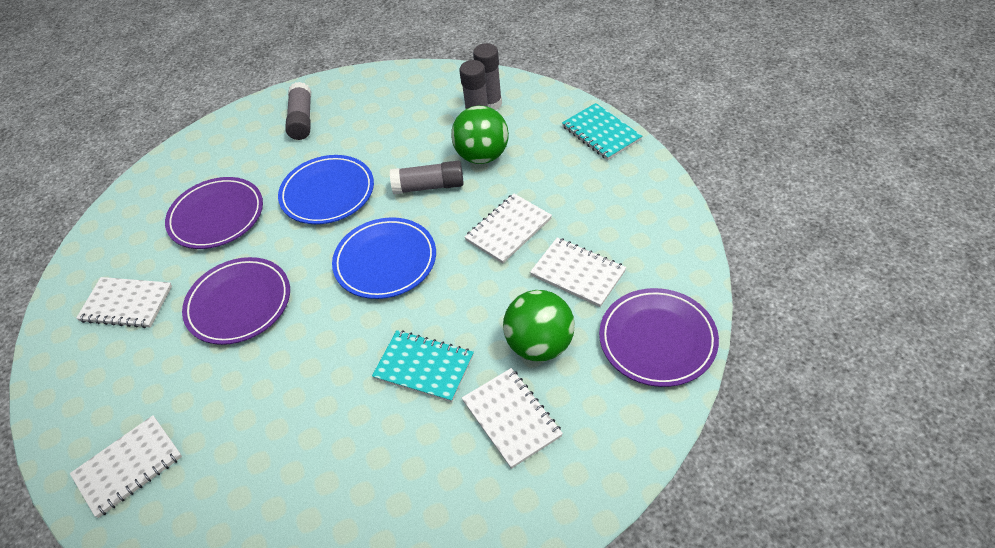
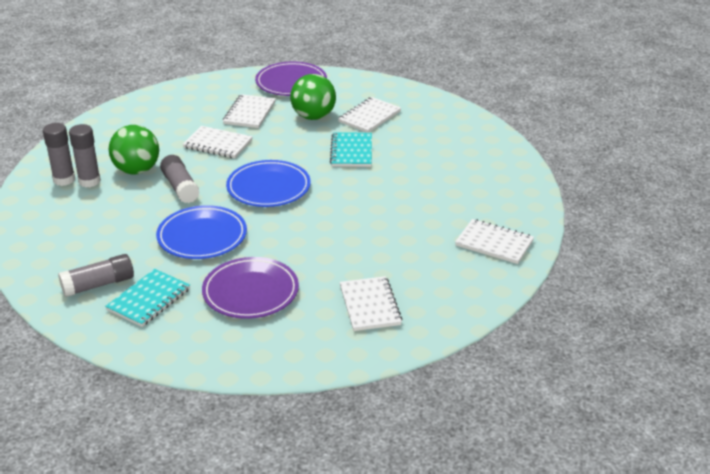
camera: 115 degrees left, 15 degrees down
purple plate [182,257,290,345] -> none
turquoise notebook [562,103,642,160] -> turquoise notebook moved to [105,269,190,327]

